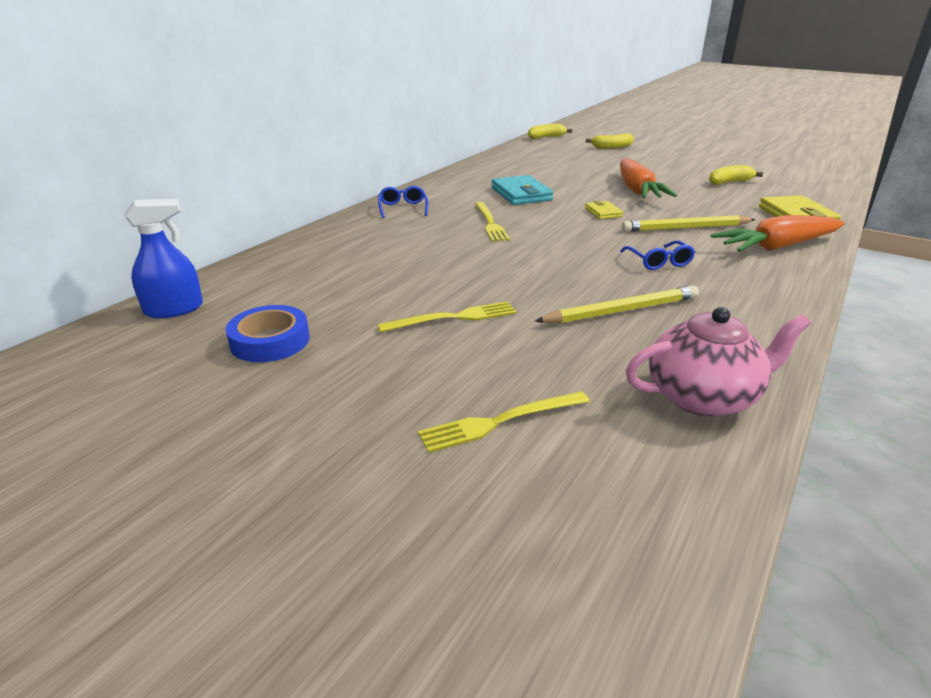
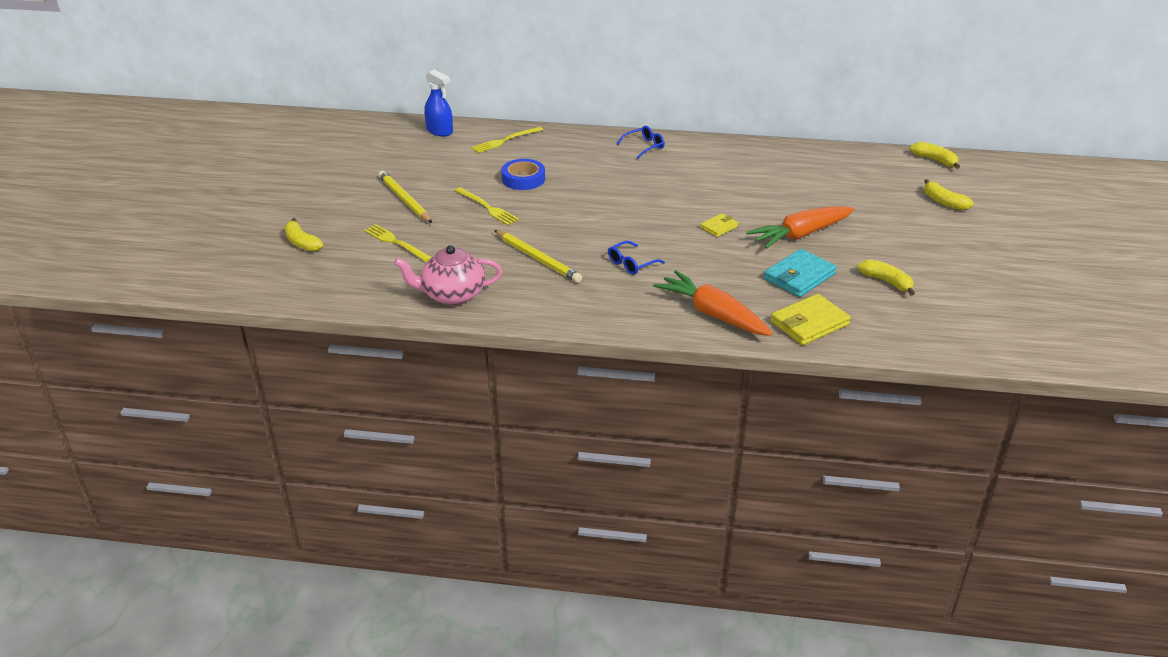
camera: 65 degrees right, 5 degrees up
blue tape [226,305,310,362] -> blue tape moved to [502,159,545,190]
yellow fork [475,202,510,242] -> yellow fork moved to [471,126,543,153]
turquoise wallet [491,175,553,205] -> turquoise wallet moved to [764,249,837,297]
yellow pencil [622,215,756,232] -> yellow pencil moved to [378,171,432,223]
pink teapot [626,307,811,417] -> pink teapot turned 120 degrees clockwise [394,245,503,305]
none -> yellow banana [284,218,324,252]

